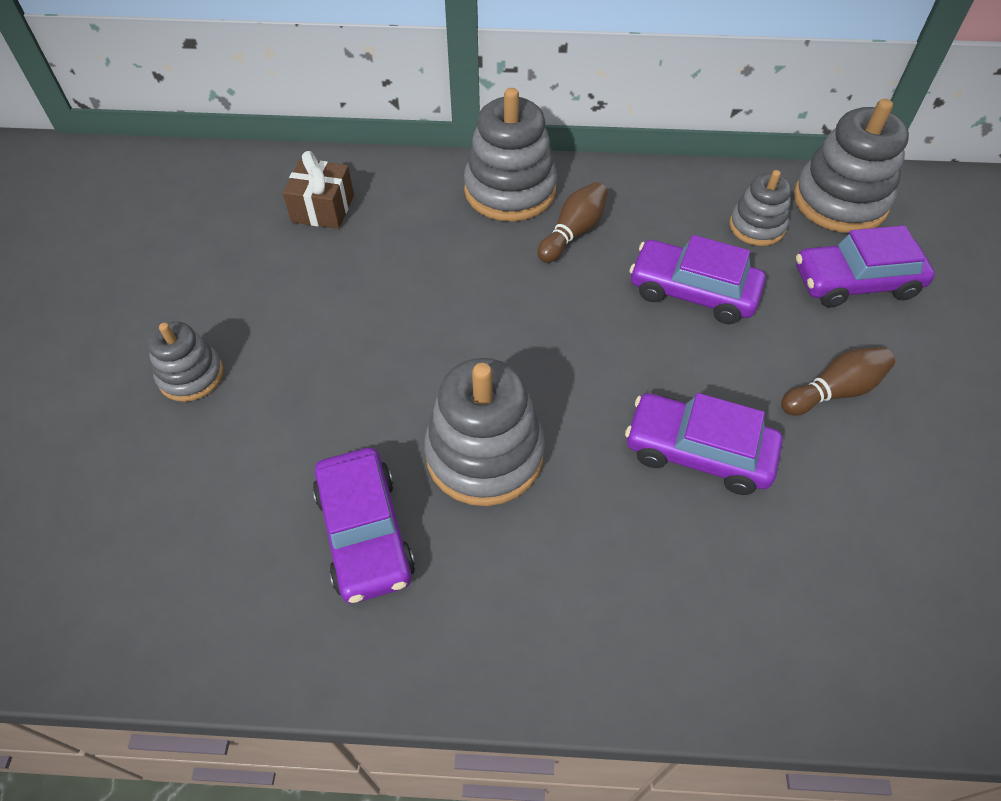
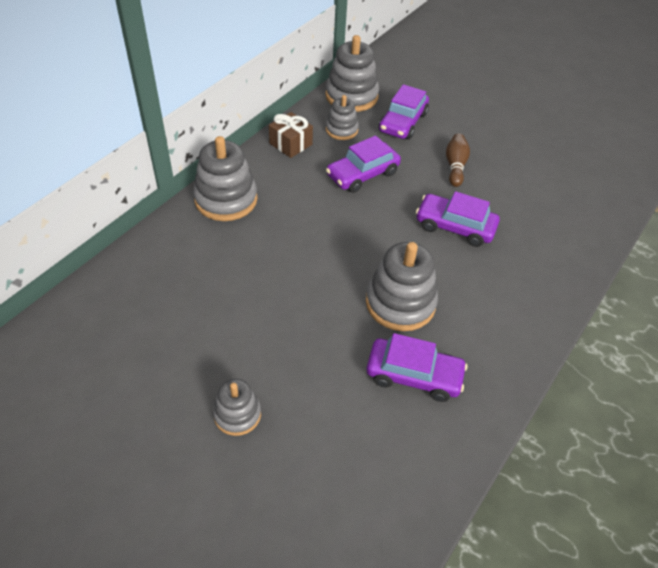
camera: 60 degrees left, 5 degrees down
brown gift [283,151,354,229] -> brown gift moved to [269,112,313,158]
brown bowling pin [538,182,608,263] -> none
purple car [625,393,783,495] -> purple car turned 60 degrees clockwise [416,191,500,247]

